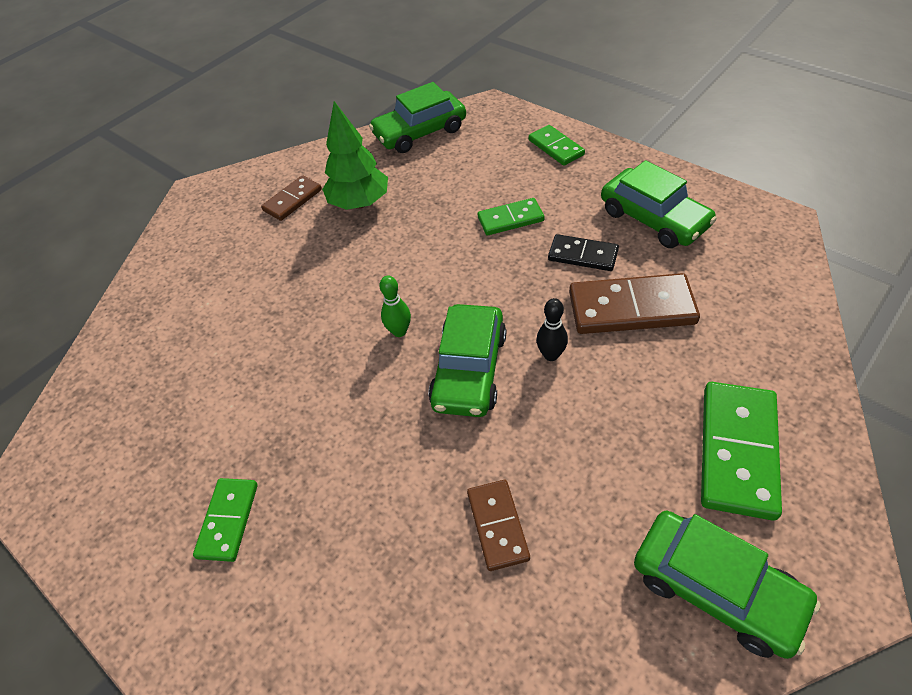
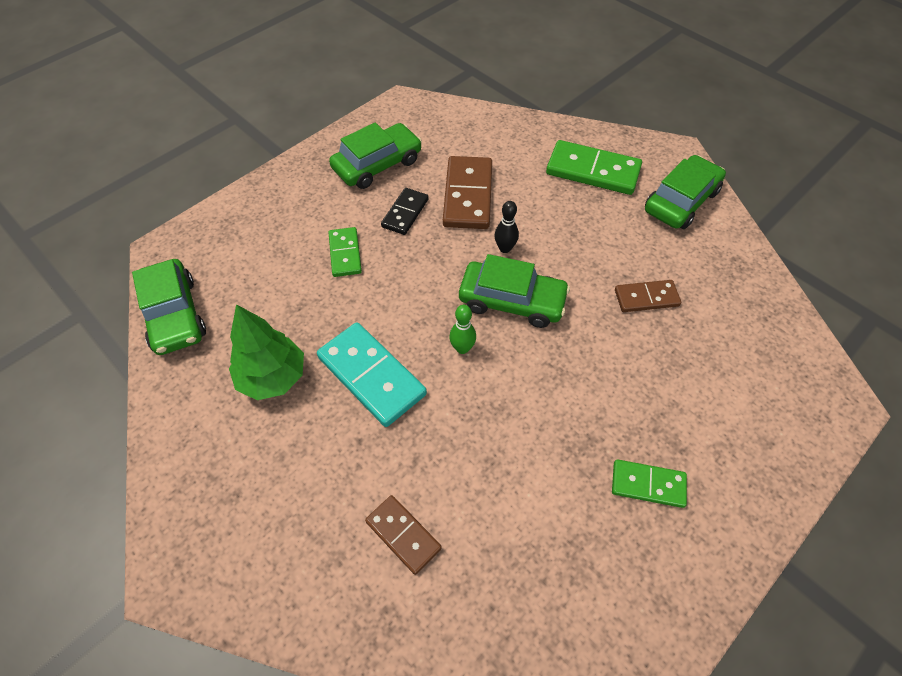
camera: 90 degrees left, 5 degrees up
brown domino [261,175,322,221] -> brown domino moved to [365,495,442,575]
green domino [529,125,585,166] -> none
none -> turquoise domino [317,322,427,427]

